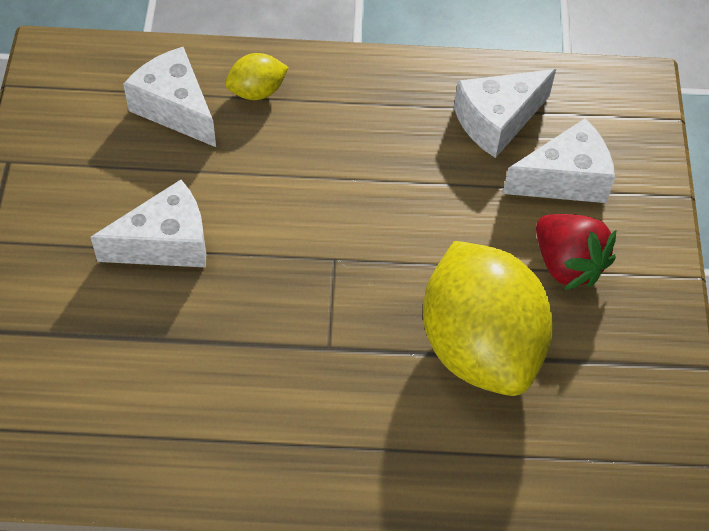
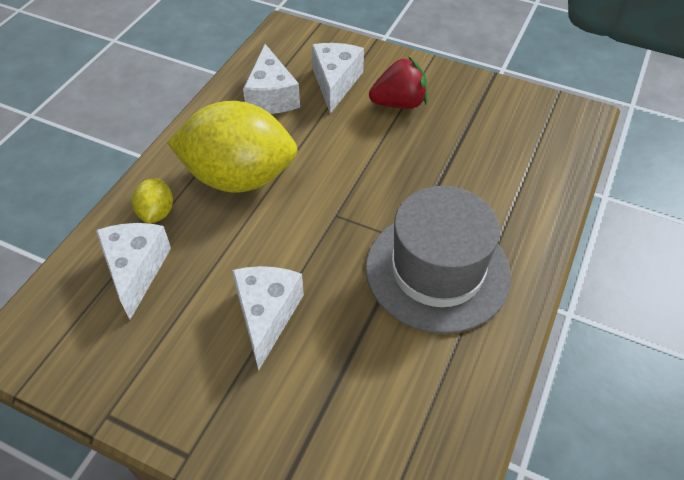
camera: 65 degrees left, 5 degrees down
white cheese [123,47,216,147] -> white cheese turned 105 degrees clockwise [96,223,171,320]
yellow lemon [423,241,553,396] -> yellow lemon moved to [167,101,298,192]
none -> grey hat [366,186,511,334]

